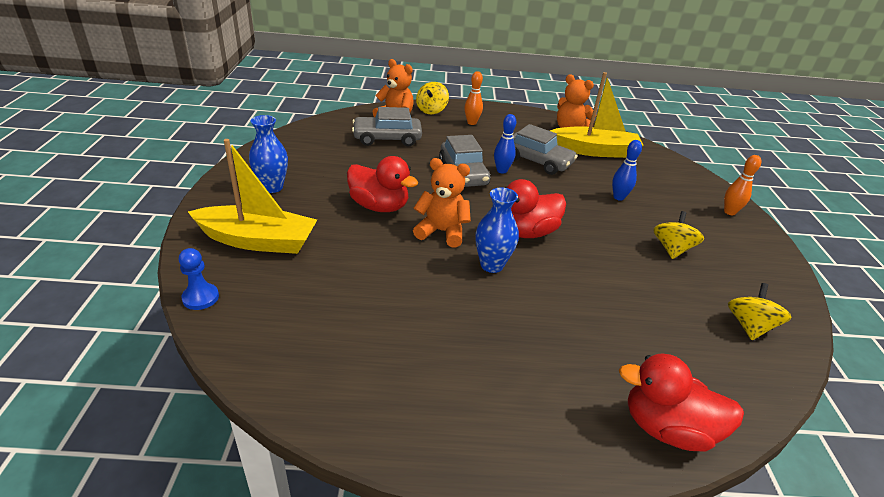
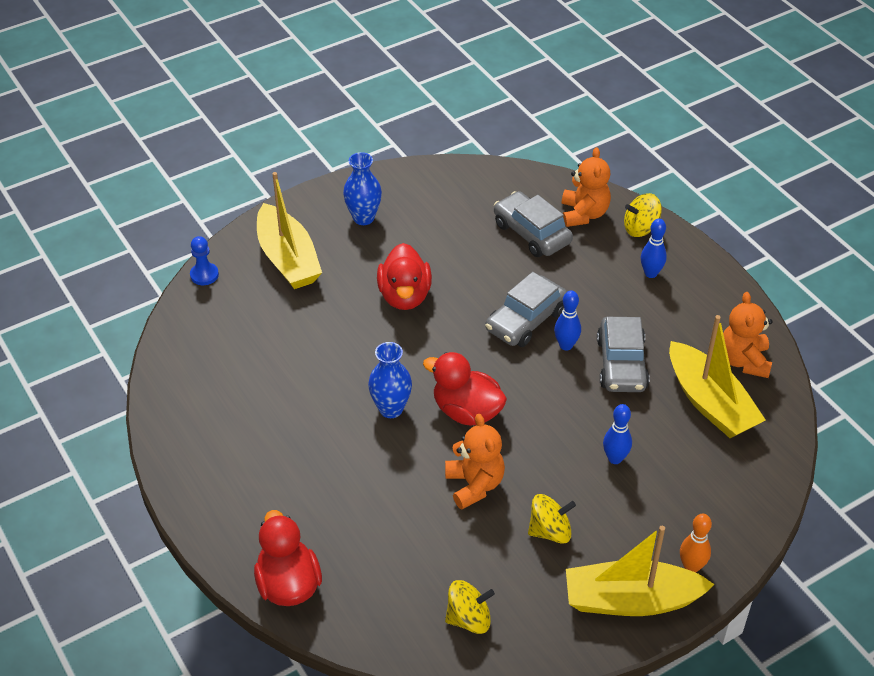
camera: 60 degrees right, 10 degrees up
orange teddy bear [413,158,471,248] -> orange teddy bear moved to [445,414,505,509]
orange bowling pin [464,71,483,125] -> blue bowling pin [641,219,667,278]
none -> yellow boat [566,526,715,616]

